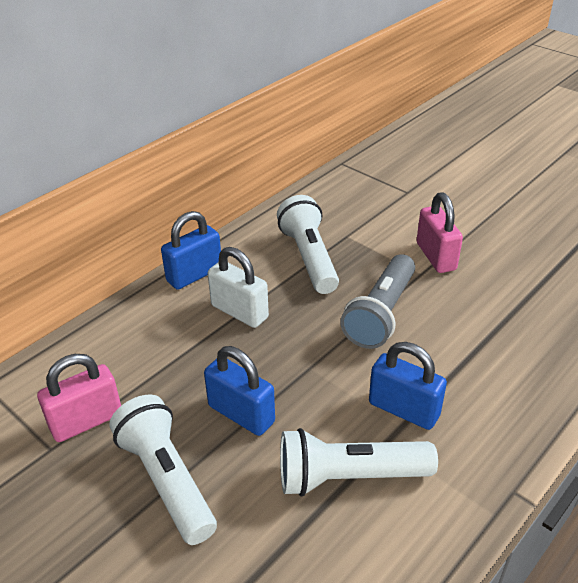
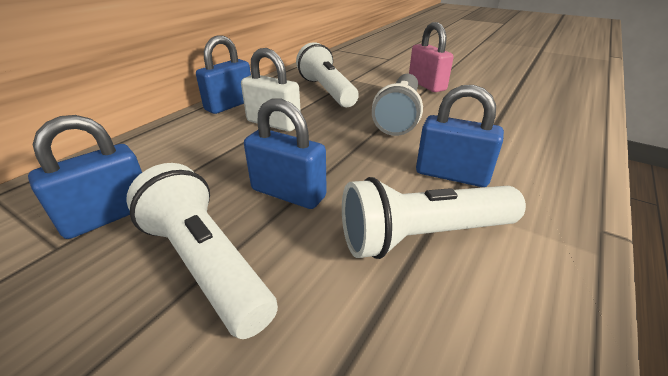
camera: 10 degrees left, 5 degrees down
pink padlock [37,354,121,442] -> blue padlock [28,115,142,239]

